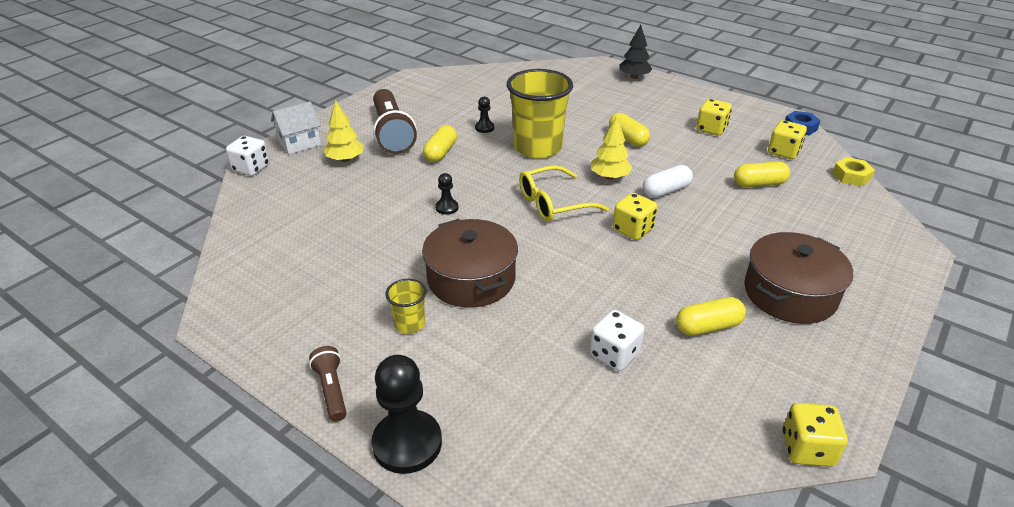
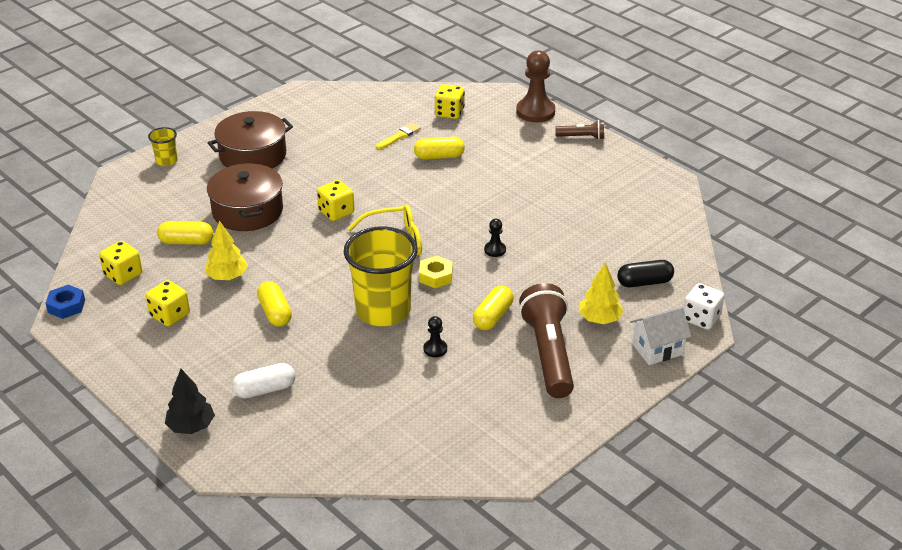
camera: 170 degrees left, 0 degrees up
brown flashlight [309,346,346,422] -> brown flashlight turned 75 degrees counterclockwise [555,120,604,140]
black pawn [371,355,442,474] -> brown pawn [516,50,555,122]
yellow cup [385,279,427,334] -> yellow cup moved to [148,127,177,166]
brown pot [422,219,518,308] -> brown pot moved to [207,163,283,231]
white dice [590,310,645,371] -> yellow brush [376,123,421,149]
yellow tree [591,116,632,180] -> yellow tree moved to [205,221,248,280]
white capsule [643,165,693,198] -> white capsule moved to [232,363,295,398]
yellow capsule [676,297,746,336] -> yellow capsule moved to [414,137,465,160]
yellow dice [783,403,848,467] -> yellow dice moved to [435,84,465,119]
yellow nut [833,157,875,186] -> yellow nut moved to [419,256,452,288]
none -> black capsule [617,260,674,287]

